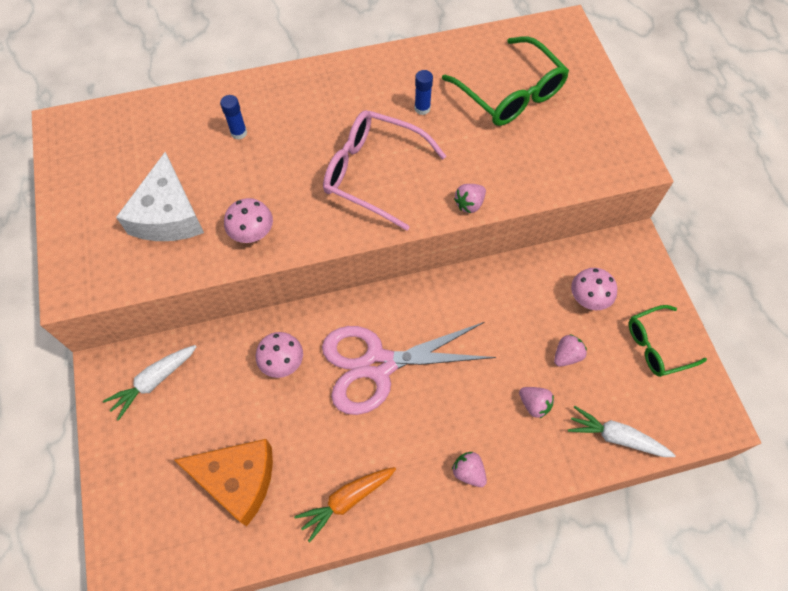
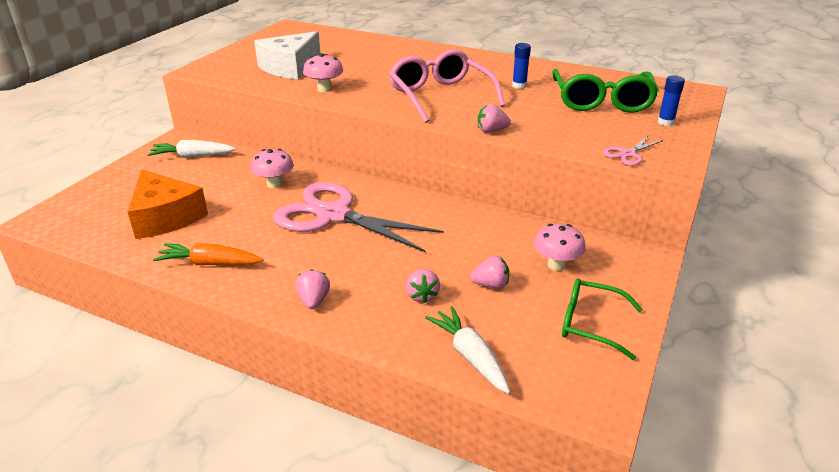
camera: 40 degrees right, 30 degrees down
blue glue stick [220,95,247,140] -> blue glue stick moved to [658,75,685,126]
none -> pink scissors [603,136,663,166]

